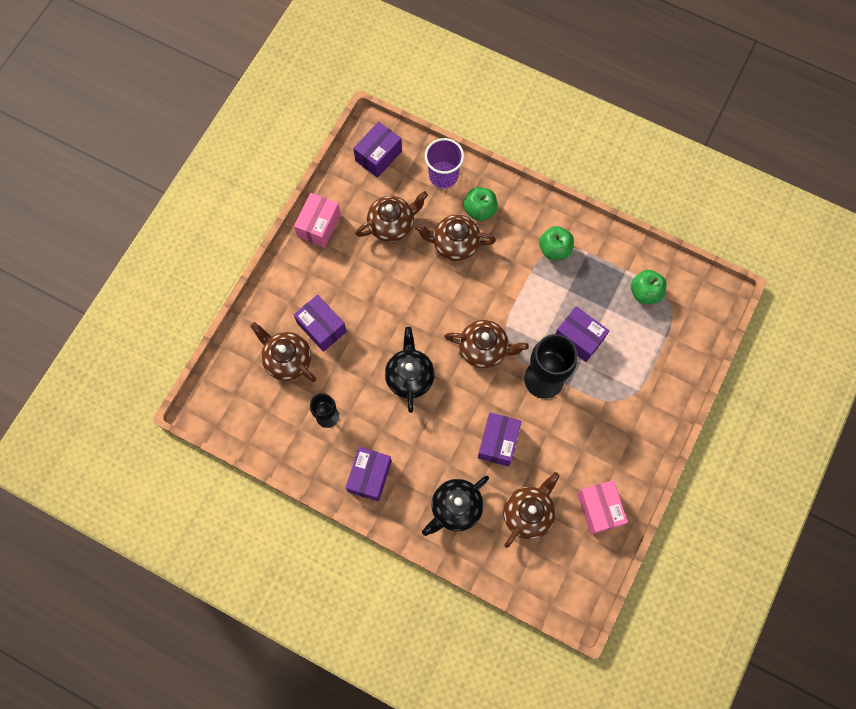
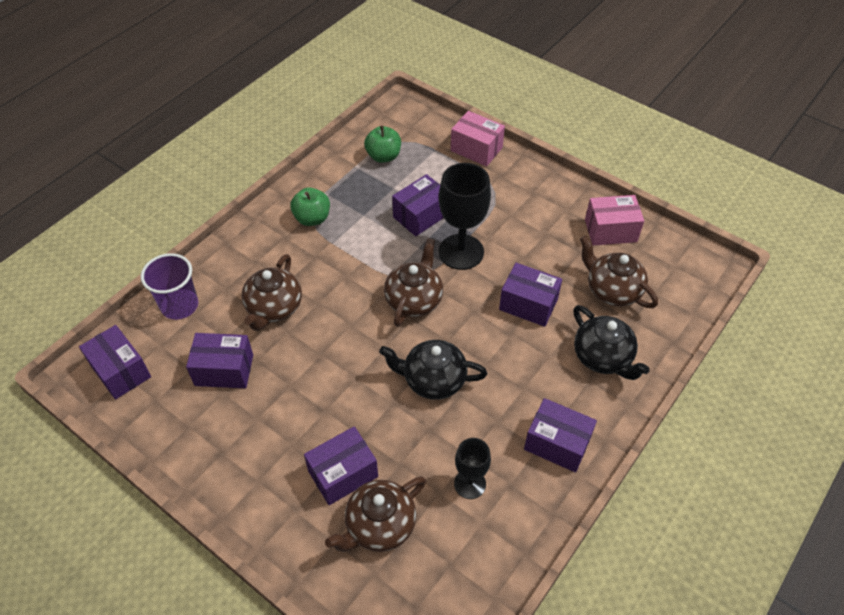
camera: 80 degrees left, 20 degrees down
pink box [294,193,341,248] -> pink box moved to [451,111,505,166]
brown teapot [356,191,428,242] -> purple box [186,333,253,388]
green apple [463,187,497,221] -> none

